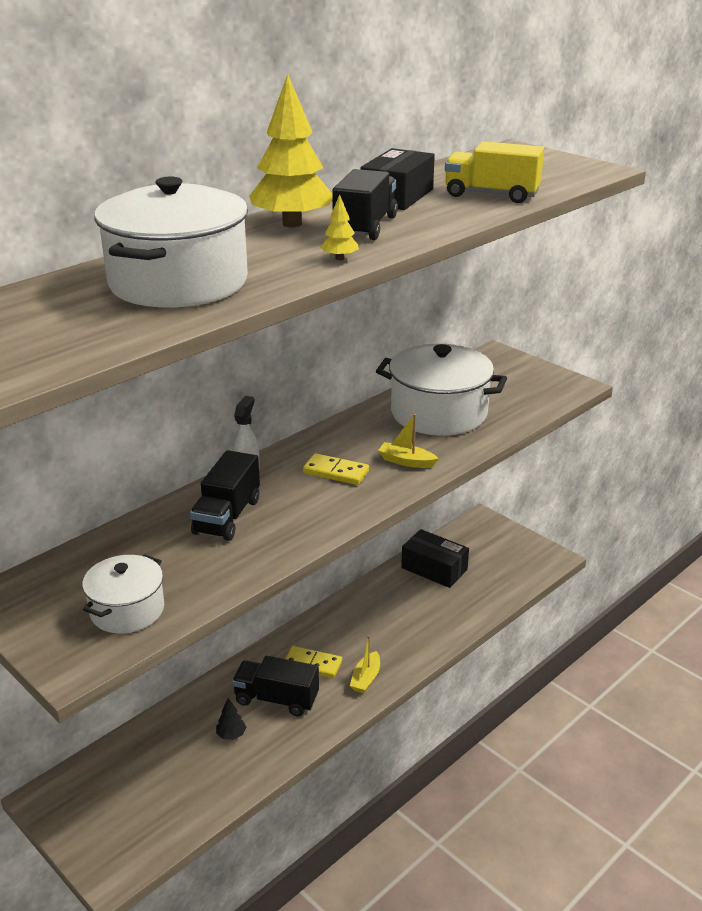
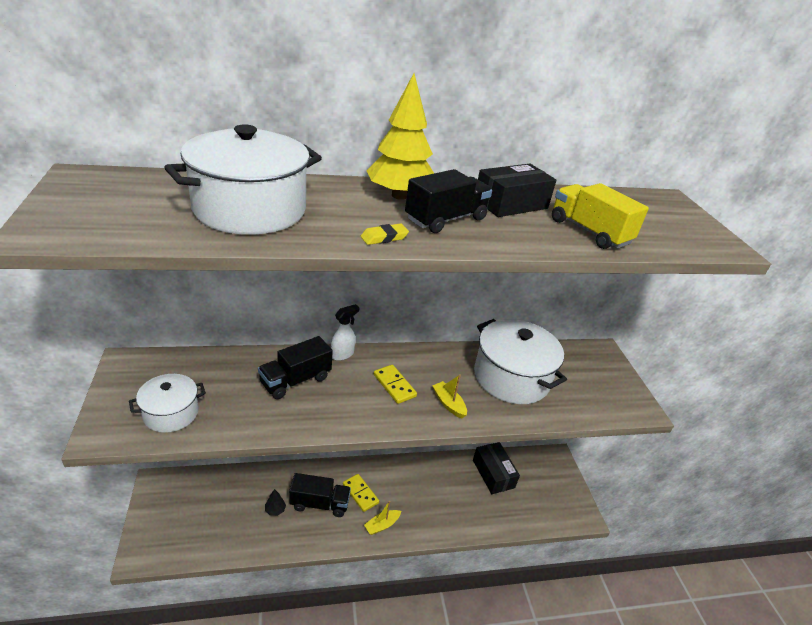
camera: 30 degrees right, 5 degrees up
black truck [232,656,319,716] -> black truck turned 135 degrees clockwise [289,473,351,517]
yellow tree [320,194,359,260] -> yellow eraser [361,223,409,245]

